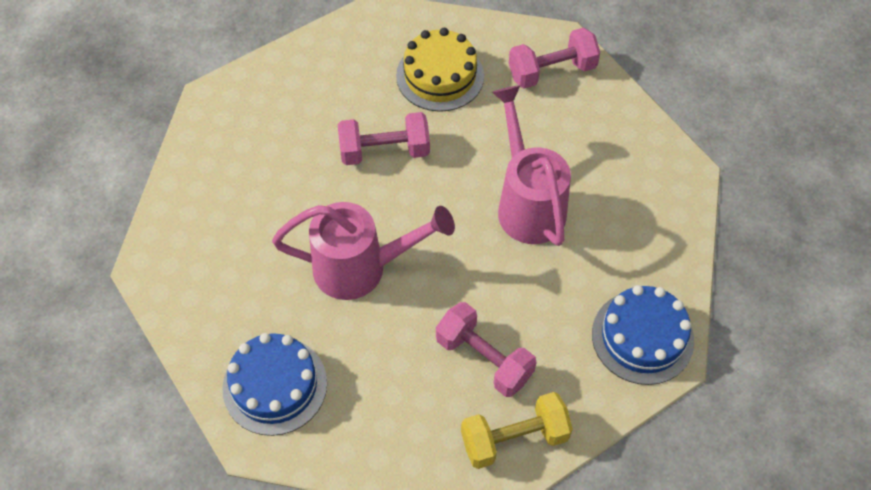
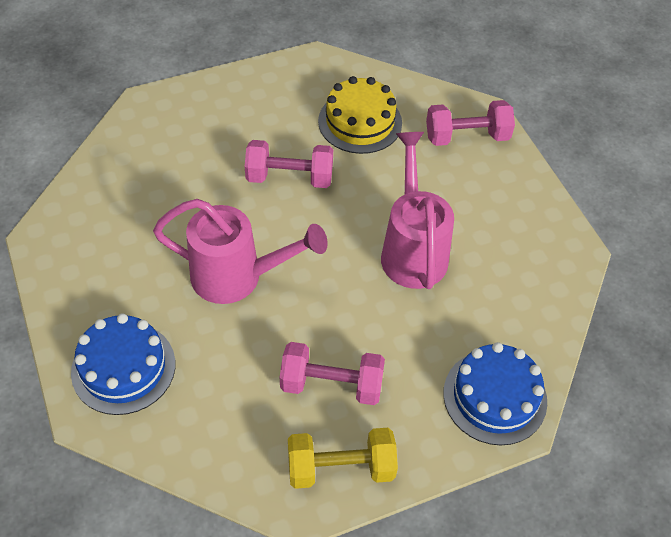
camera: 10 degrees right, 5 degrees down
pink dumbbell [436,302,537,397] -> pink dumbbell turned 45 degrees counterclockwise [280,342,385,405]

